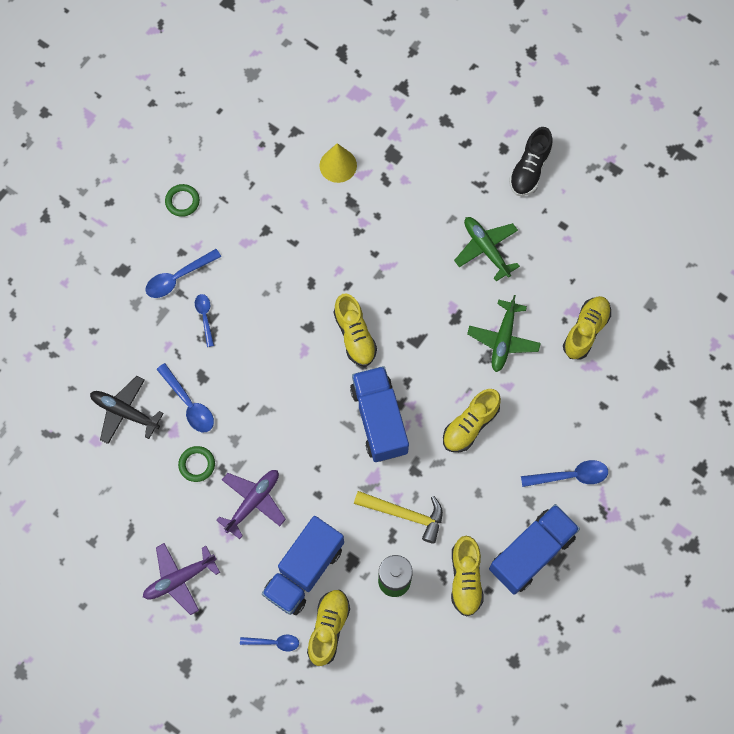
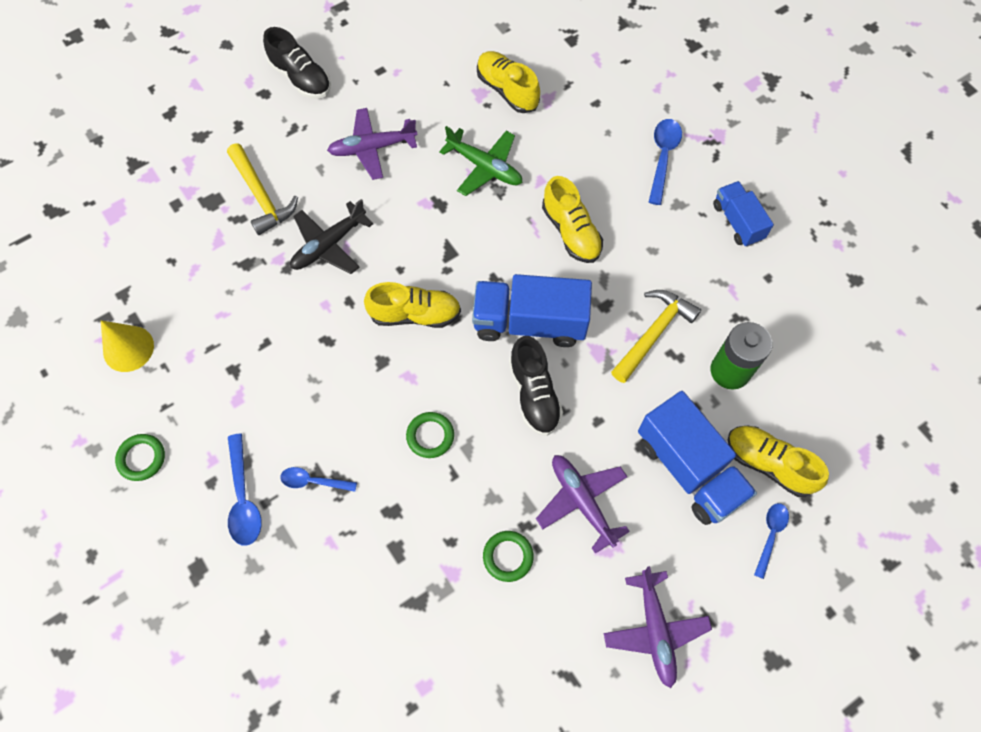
camera: 70 degrees left, 5 degrees down
black plane [90,376,164,444] -> black plane moved to [290,199,373,274]
blue spoon [156,363,214,432] -> none
yellow cone [319,143,357,183] -> yellow cone moved to [101,320,154,372]
yellow shoe [451,536,484,617] -> none
green plane [454,217,520,281] -> purple plane [327,108,418,180]
blue truck [489,504,580,595] -> blue truck [713,181,774,247], size x0.59
none -> yellow hammer [227,144,298,235]
none -> green ring [406,412,454,458]
none -> black shoe [509,336,563,436]

